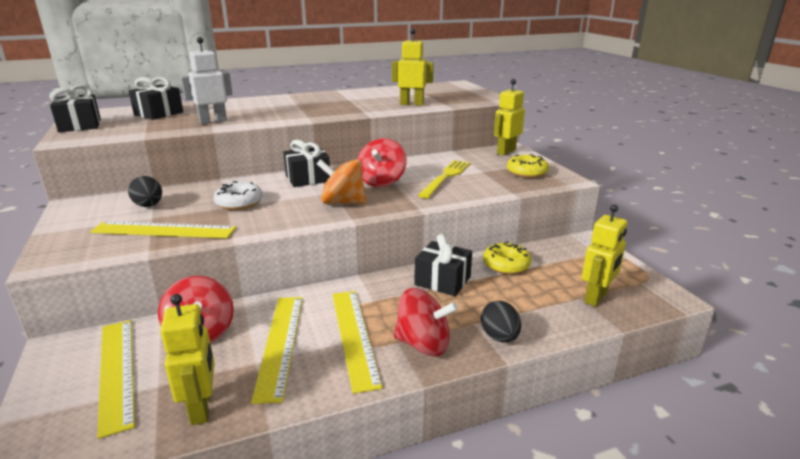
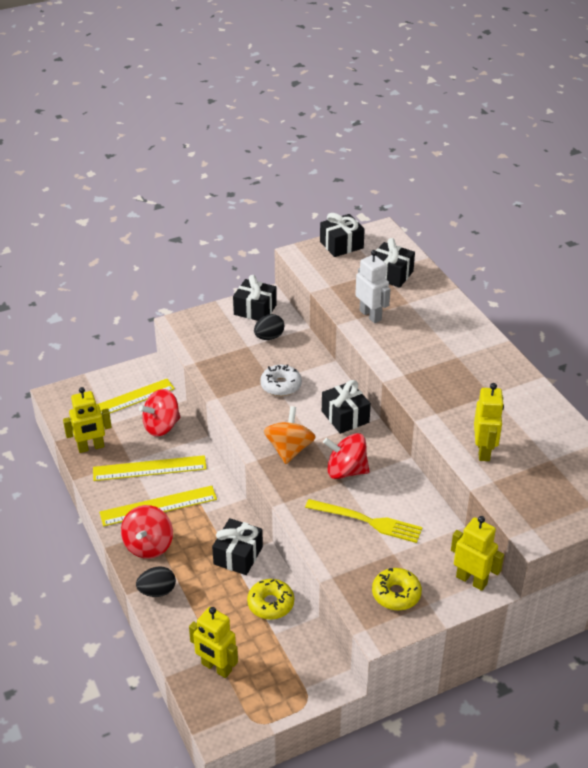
camera: 85 degrees right, 15 degrees up
yellow ruler [90,221,236,238] -> none
none -> black gift [233,275,277,321]

